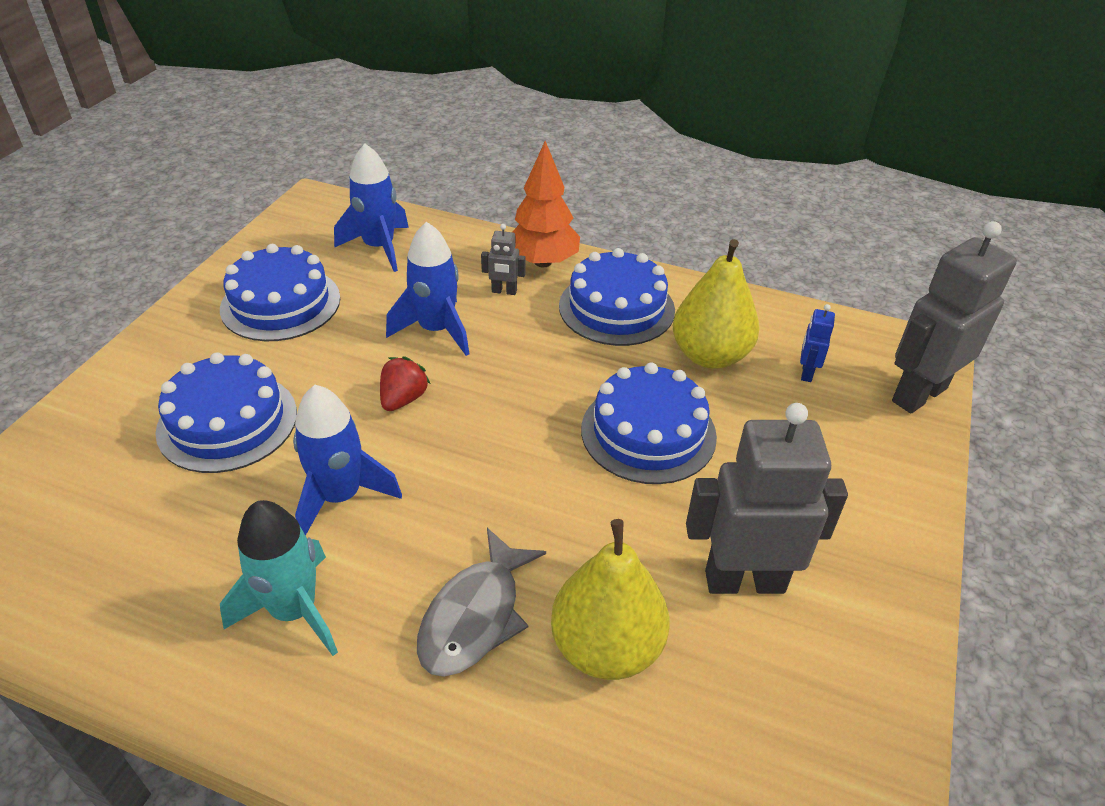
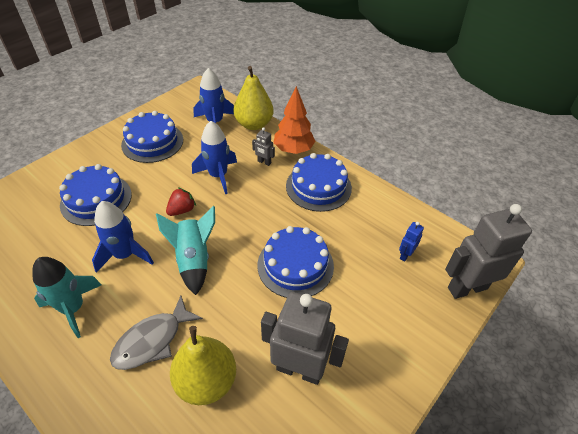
camera: 20 degrees right, 5 degrees up
yellow pear [673,239,760,369] -> yellow pear moved to [233,66,273,130]
none -> turquoise rocket [156,206,215,295]

